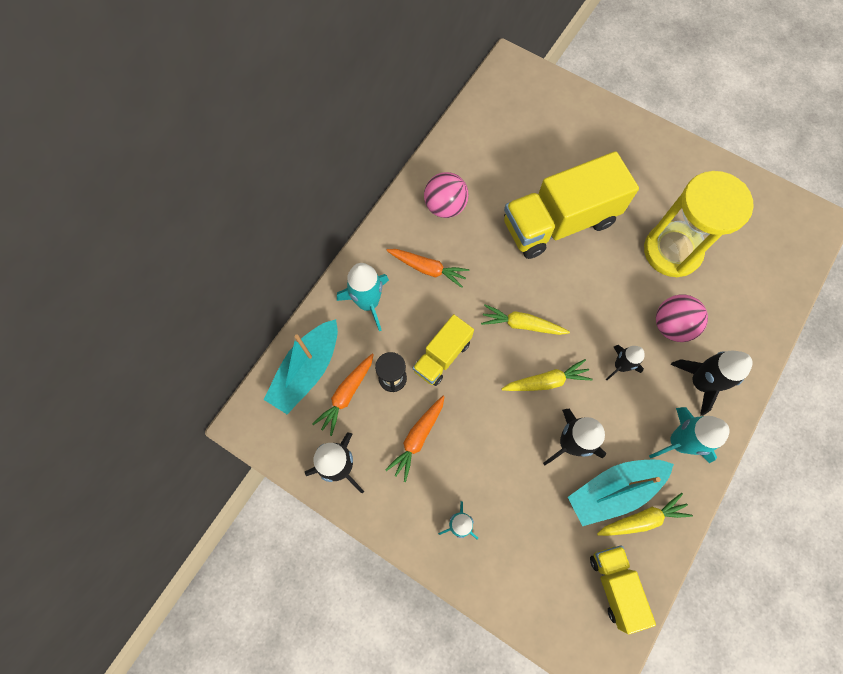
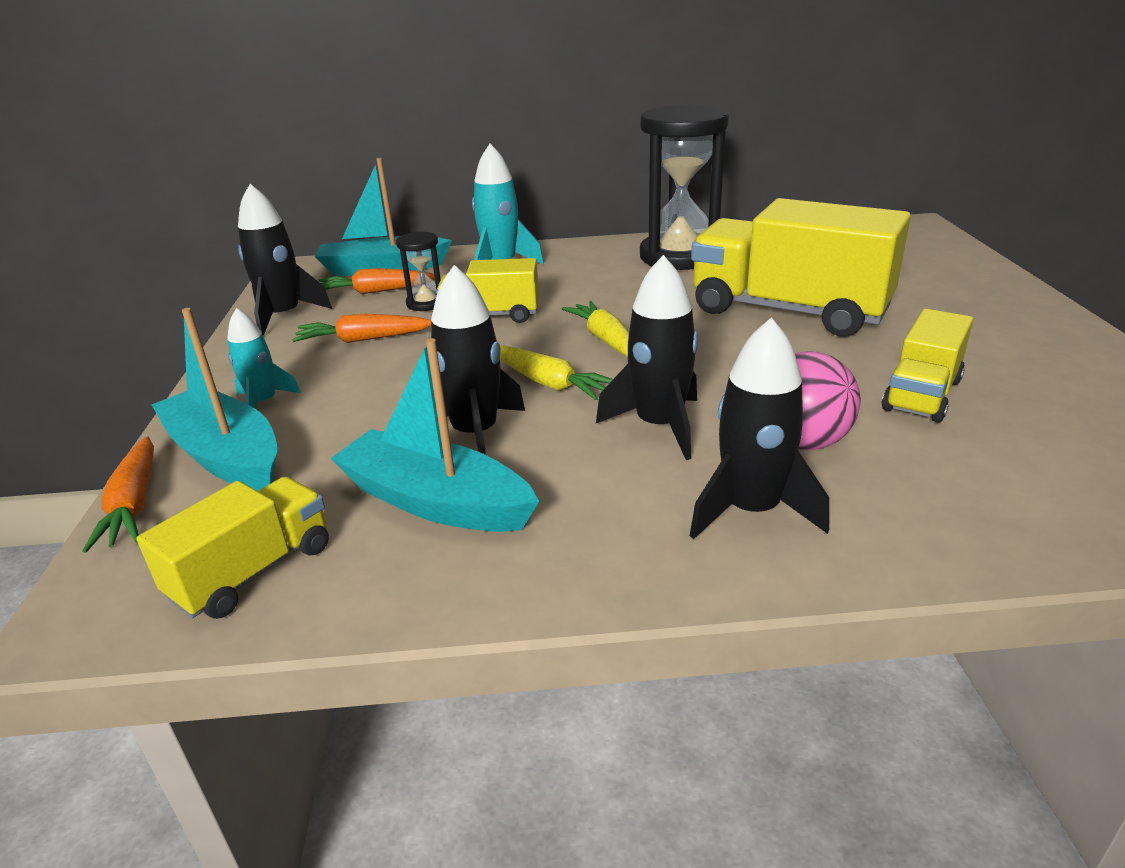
camera: 55 degrees right, 40 degrees down
orange carrot [386,249,469,288] -> orange carrot moved to [82,436,154,553]
pink ball [424,172,469,218] -> black hourglass [640,105,729,270]
yellow carrot [597,493,693,536] -> none
black rocket [606,345,644,380] -> black rocket [596,255,698,460], size x1.58
yellow hourglass [644,171,754,277] -> yellow truck [882,309,973,423]
turquoise rocket [649,407,730,463] -> none
none -> turquoise boat [151,308,277,491]

